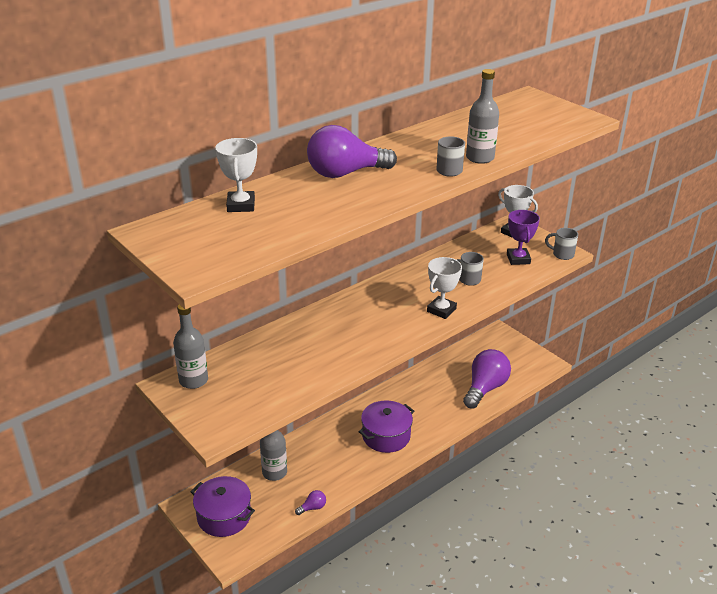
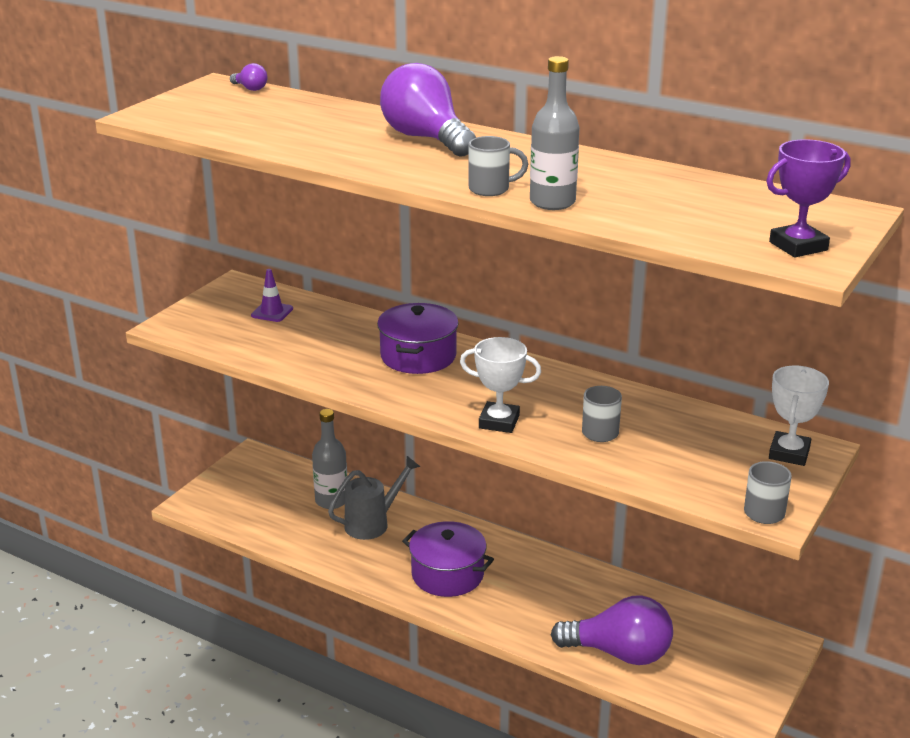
camera: 70 degrees right, 5 degrees down
grey bottle [173,305,208,389] -> none
purple pot [191,476,255,537] -> purple pot moved to [377,303,459,374]
white trophy [216,138,257,212] -> none
purple light bulb [295,490,326,515] -> purple light bulb moved to [230,63,267,91]
purple trophy [507,210,540,265] -> purple trophy moved to [766,139,851,257]
none -> purple traffic cone [251,269,293,322]
none -> grey watering can [328,456,420,540]

